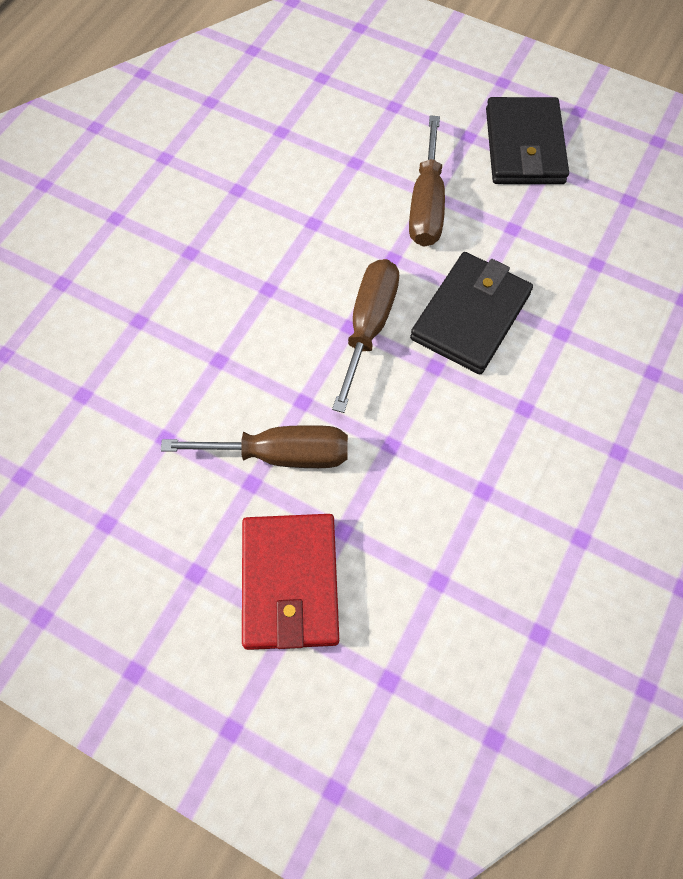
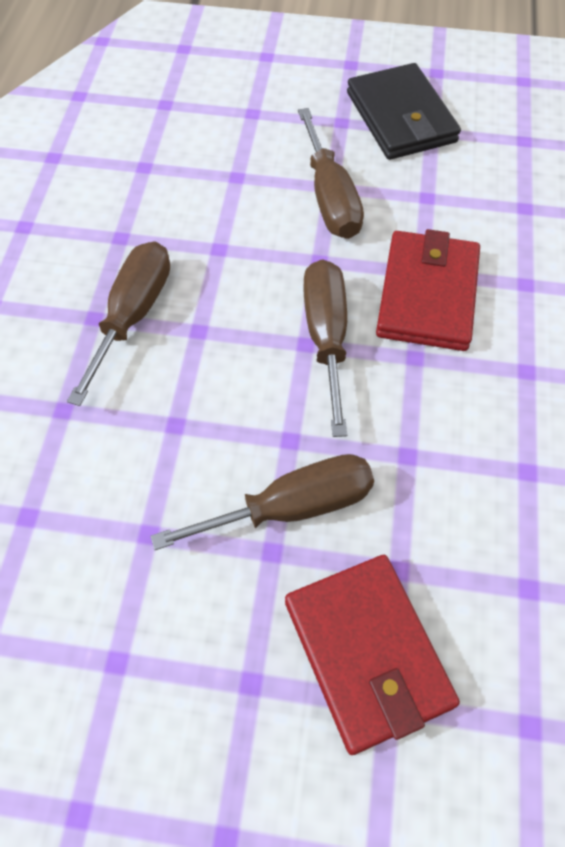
camera: 20 degrees left, 5 degrees down
black wallet [410,252,533,374] -> red wallet [376,229,480,351]
none -> brown screwdriver [67,241,170,406]

